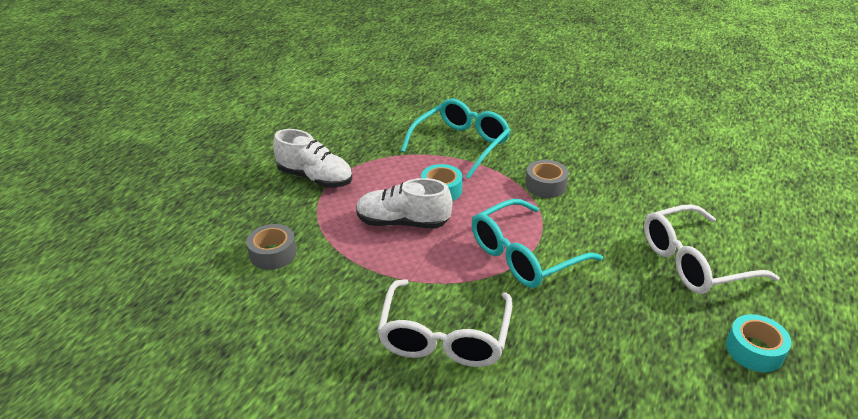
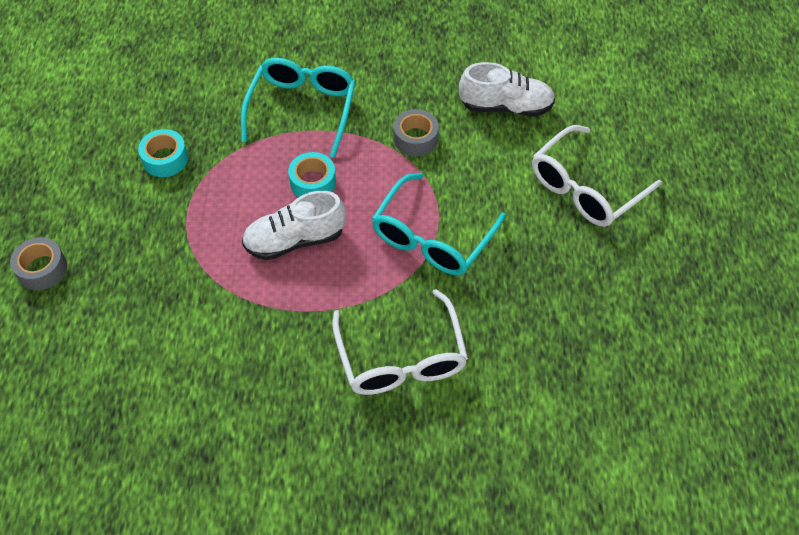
camera: 25 degrees left, 20 degrees up
grey tape [246,224,297,270] -> grey tape moved to [10,237,67,290]
white shoe [273,129,352,188] -> white shoe moved to [459,62,555,117]
turquoise tape [726,314,792,372] -> turquoise tape moved to [138,129,188,177]

